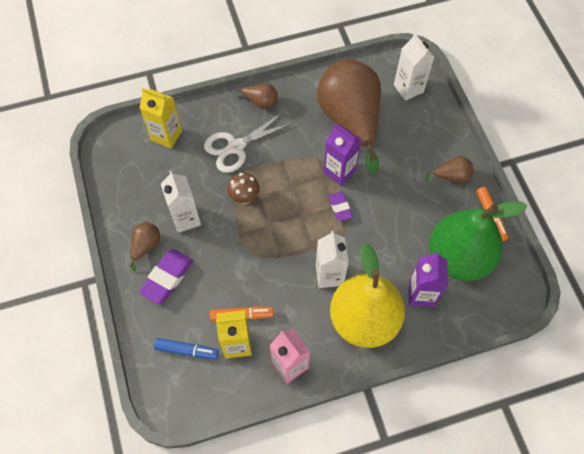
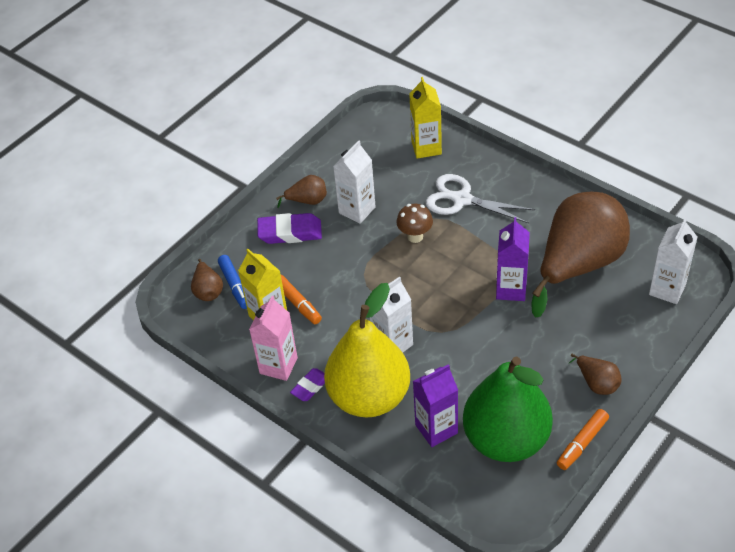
camera: 60 degrees right, 15 degrees down
brown pear [235,83,278,109] -> brown pear moved to [191,259,223,301]
purple eraser [328,192,353,221] -> purple eraser moved to [290,368,325,401]

